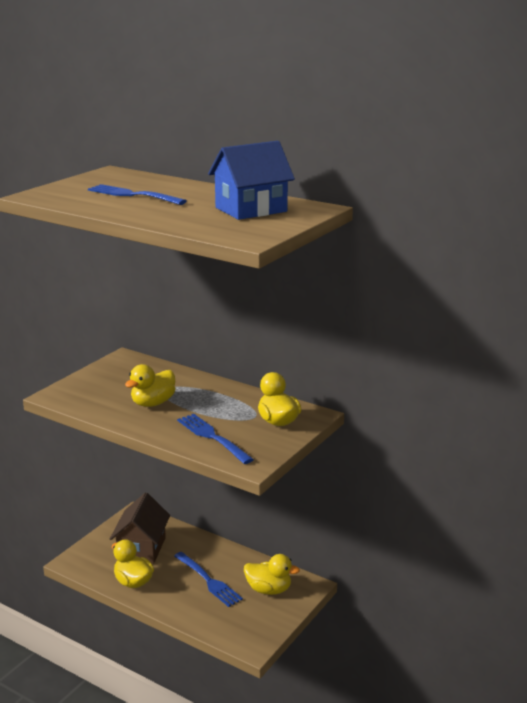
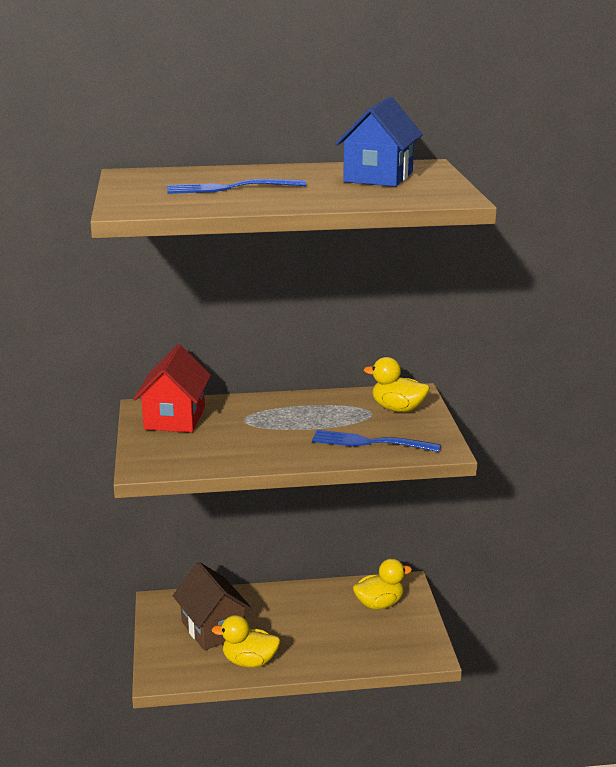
camera: 40 degrees left, 0 degrees up
yellow duck [125,364,175,407] -> none
blue fork [174,552,243,607] -> none
none -> red house [133,345,211,432]

